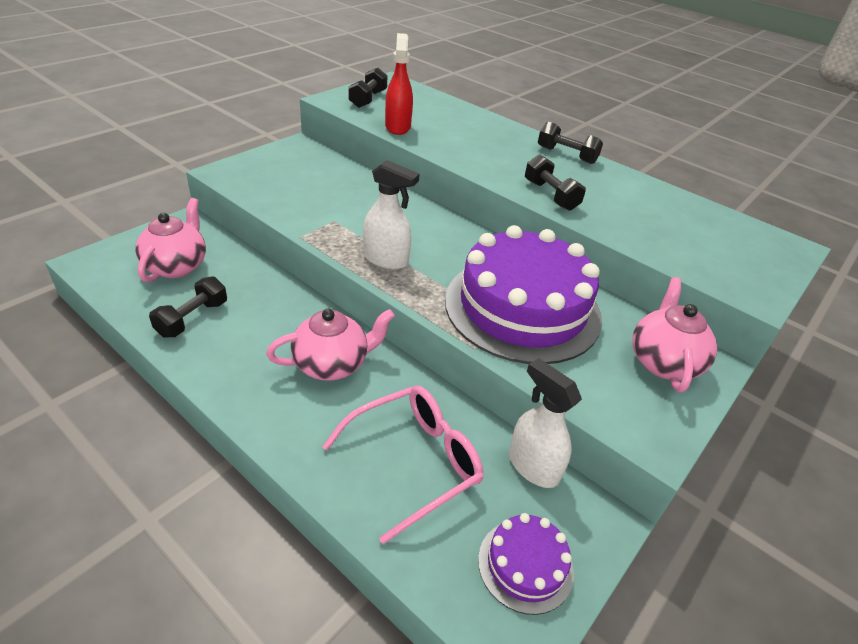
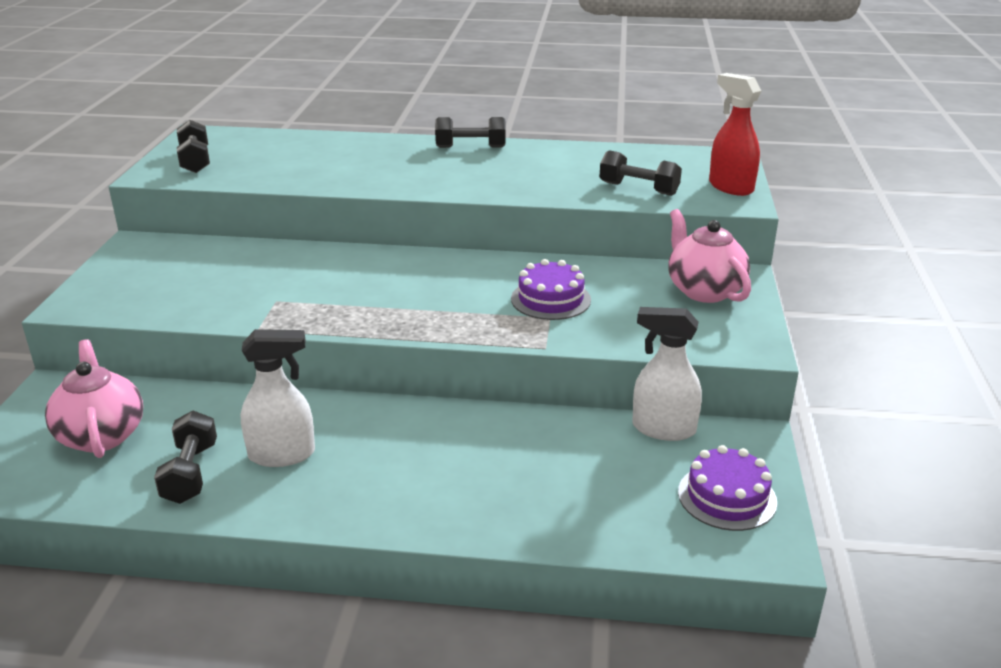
camera: 30 degrees left, 10 degrees down
pink teapot [266,309,395,381] -> none
pink glasses [322,386,484,544] -> none
white spray bottle [363,160,419,270] -> white spray bottle moved to [241,329,315,467]
red spray bottle [385,33,413,135] -> red spray bottle moved to [709,73,761,196]
purple cake [445,225,602,364] -> purple cake [511,259,591,320], size x0.46
black dumbbell [525,155,586,211] -> black dumbbell moved to [600,150,682,196]

